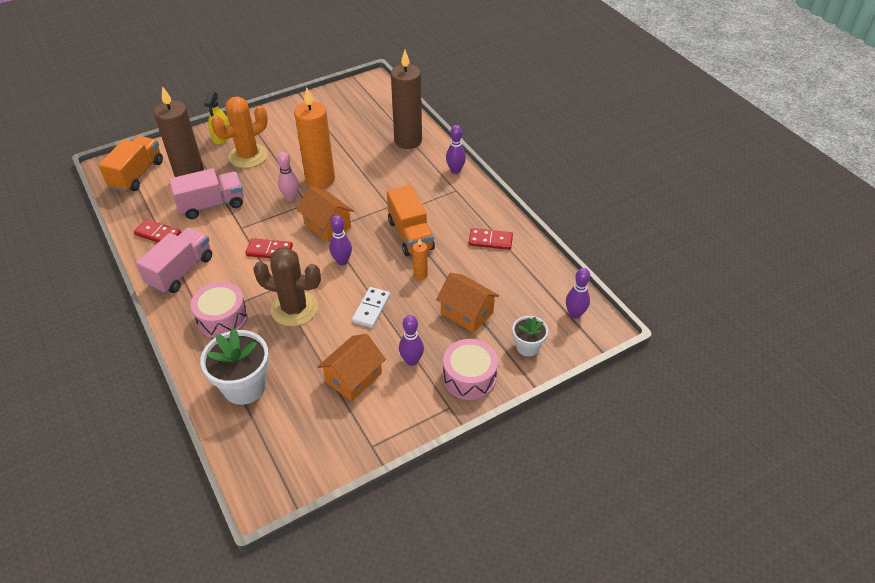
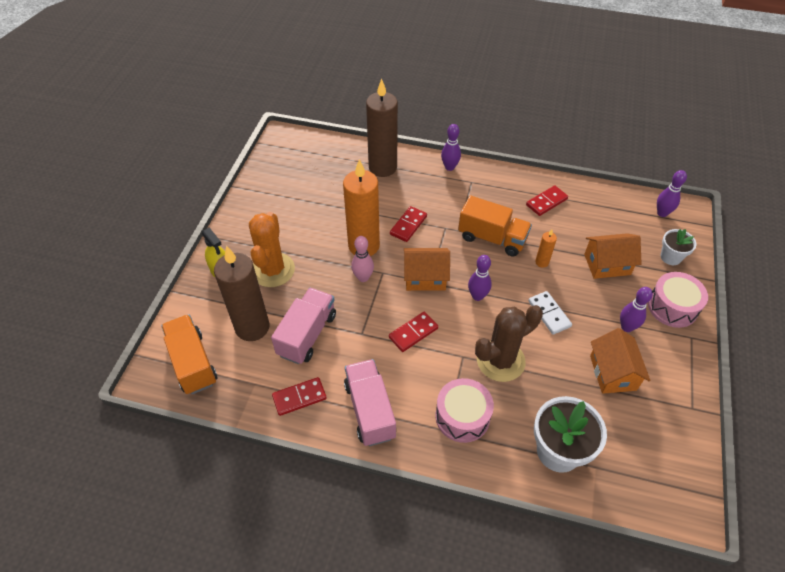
camera: 45 degrees left, 5 degrees up
none -> red domino [390,206,427,242]

